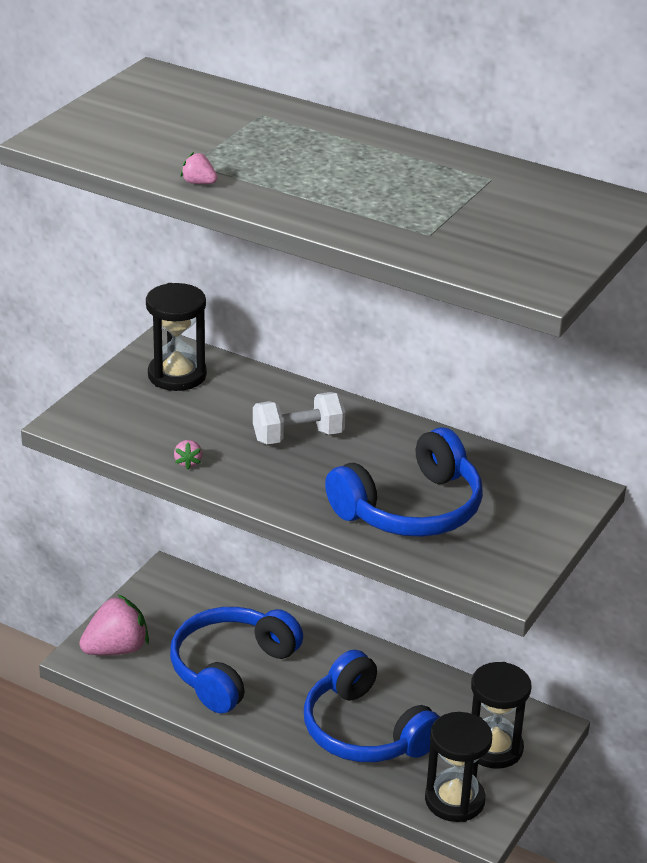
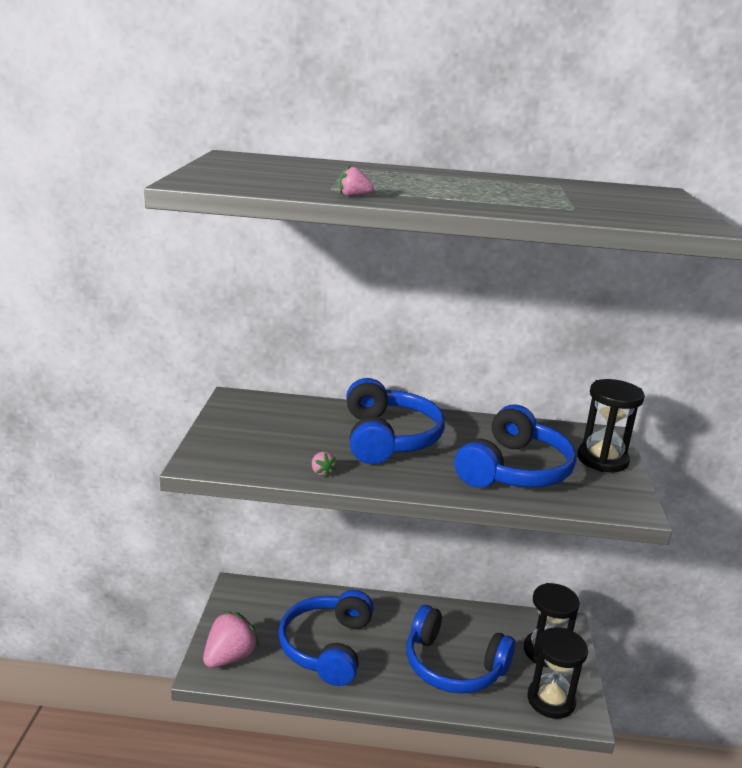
camera: 25 degrees left, 10 degrees down
black hourglass [146,283,207,391] -> black hourglass moved to [577,379,645,472]
white dumbbell [253,392,345,444] -> blue headphones [346,378,445,464]

